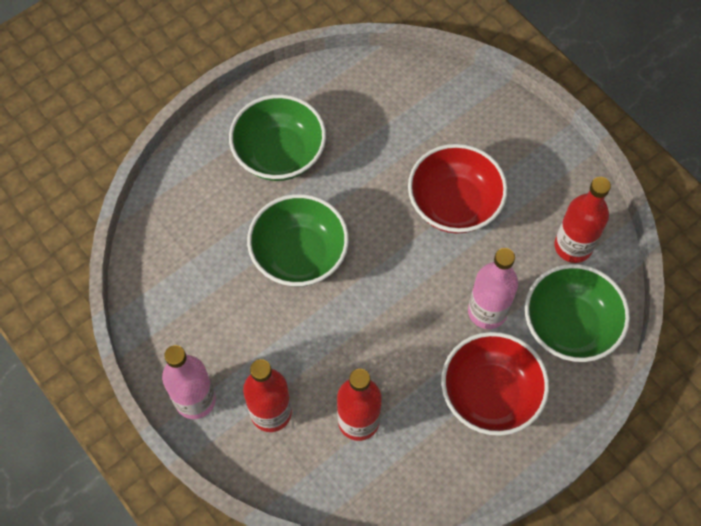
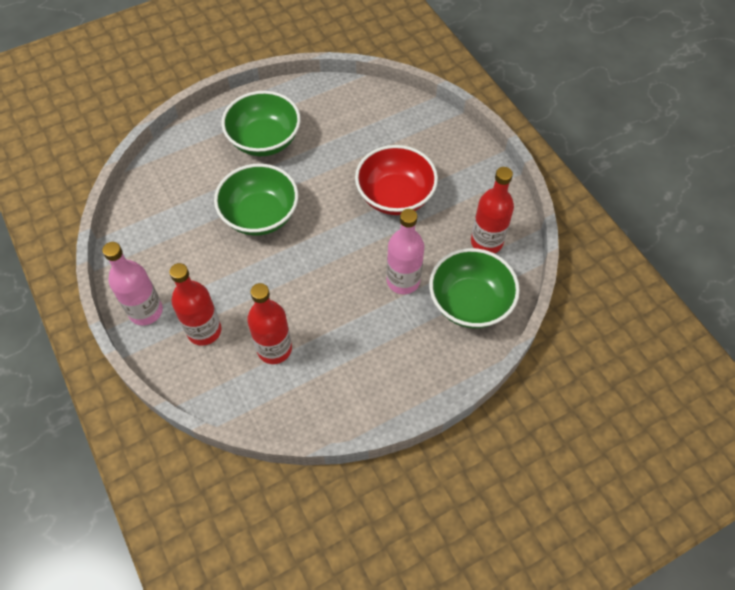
camera: 10 degrees right, 5 degrees down
red bowl [441,332,549,436] -> none

